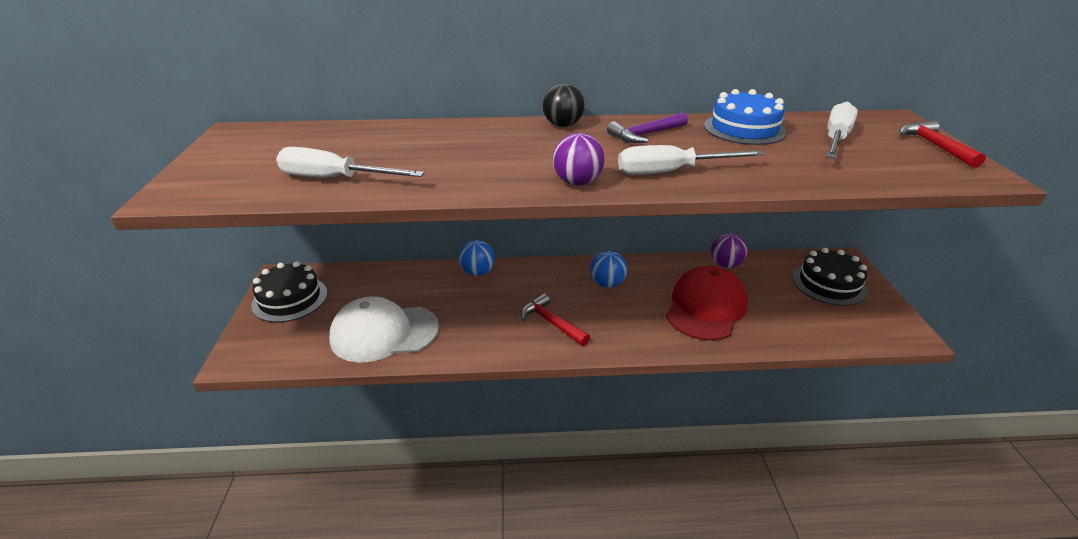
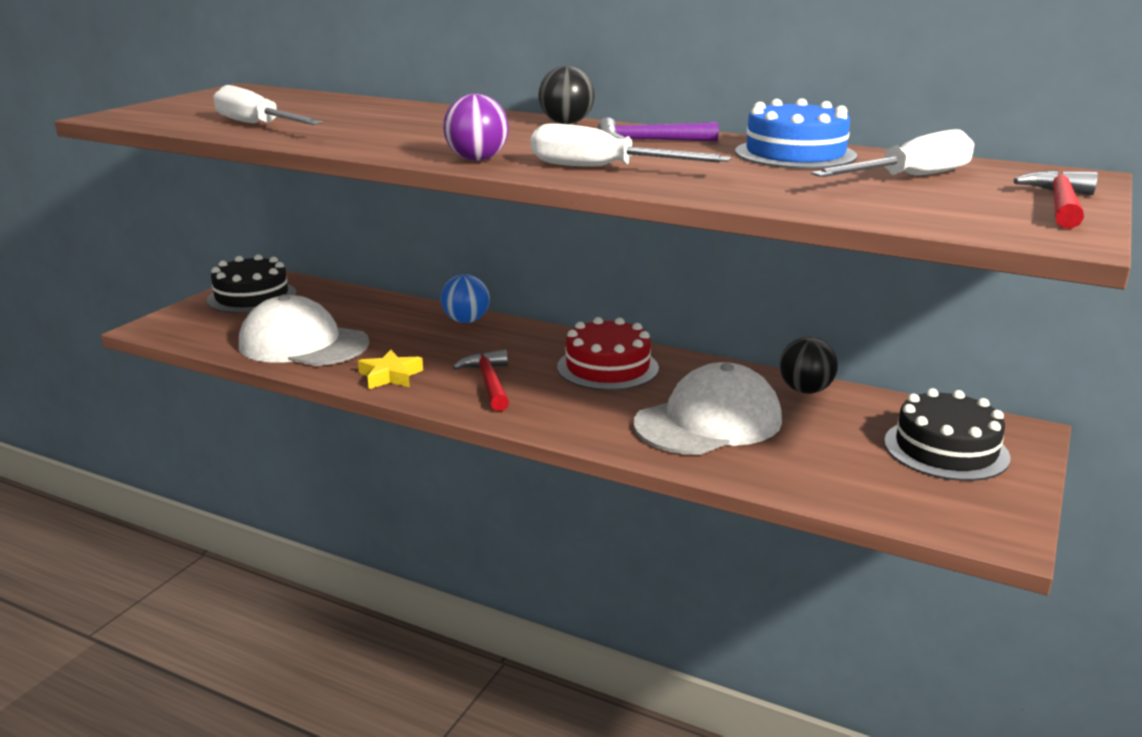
camera: 30 degrees right, 10 degrees down
blue ball [590,251,627,288] -> red cake [557,317,659,391]
red cap [666,266,748,341] -> white cap [633,362,782,455]
purple ball [711,233,748,268] -> black ball [780,337,838,394]
none -> yellow star [358,350,423,389]

